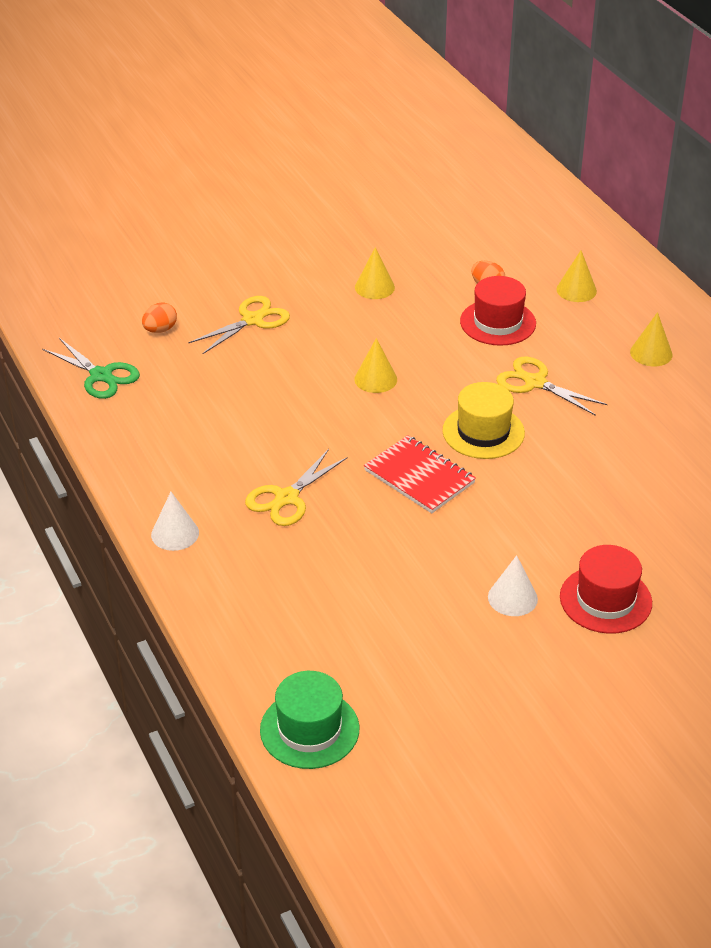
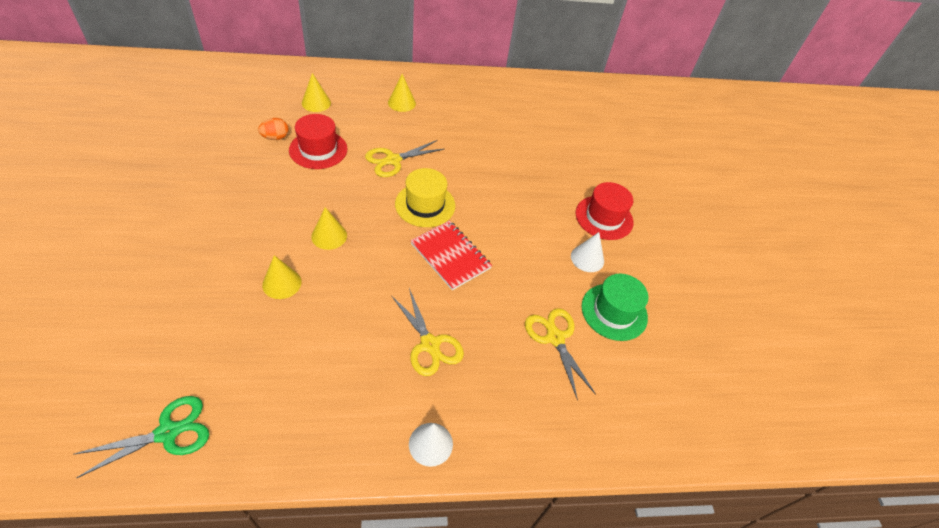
camera: 75 degrees left, 10 degrees up
orange egg [142,302,177,333] -> none
yellow scissors [189,296,290,354] -> yellow scissors moved to [525,308,596,400]
green hat [260,671,359,769] -> green hat moved to [582,274,648,341]
yellow cone [355,247,395,299] -> yellow cone moved to [262,255,301,299]
red notebook [364,435,476,513] -> red notebook turned 75 degrees clockwise [410,220,492,290]

